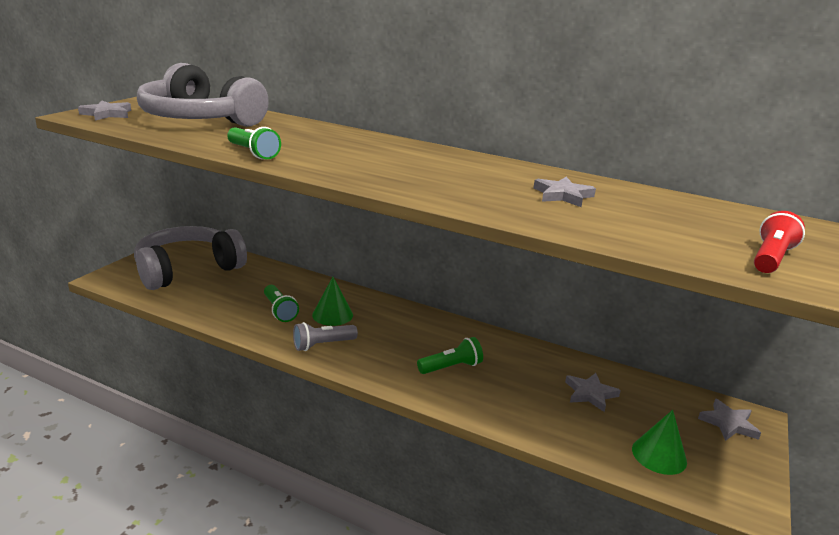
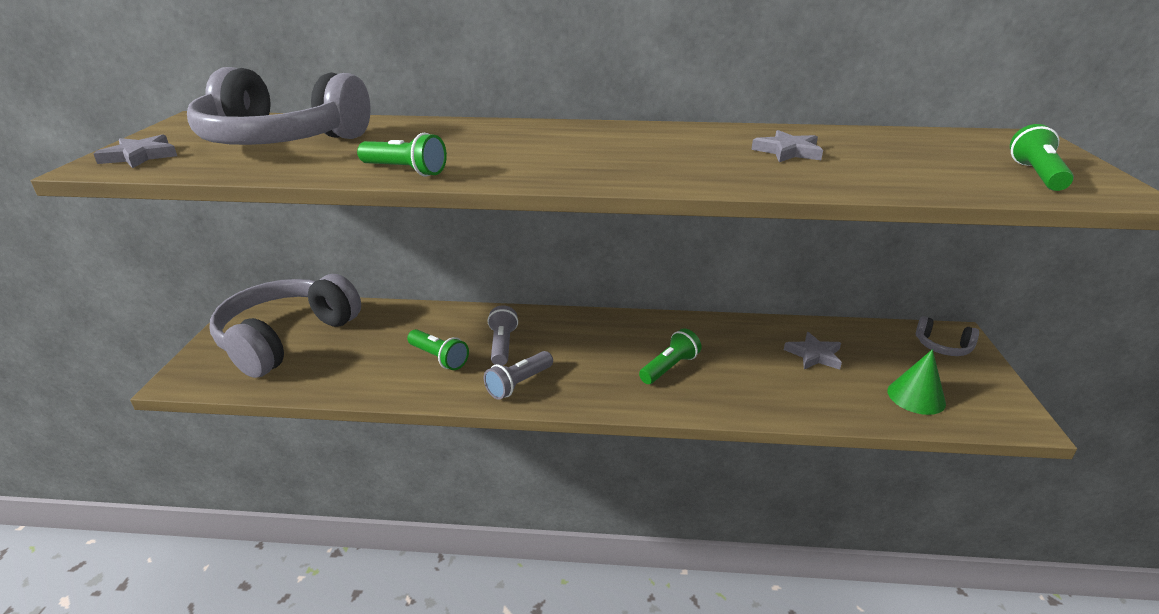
camera: 20 degrees left, 5 degrees up
green cone [312,277,353,326] -> grey flashlight [487,305,518,366]
grey star [698,399,761,441] -> grey headphones [916,316,979,356]
red flashlight [754,211,805,273] -> green flashlight [1010,124,1074,191]

